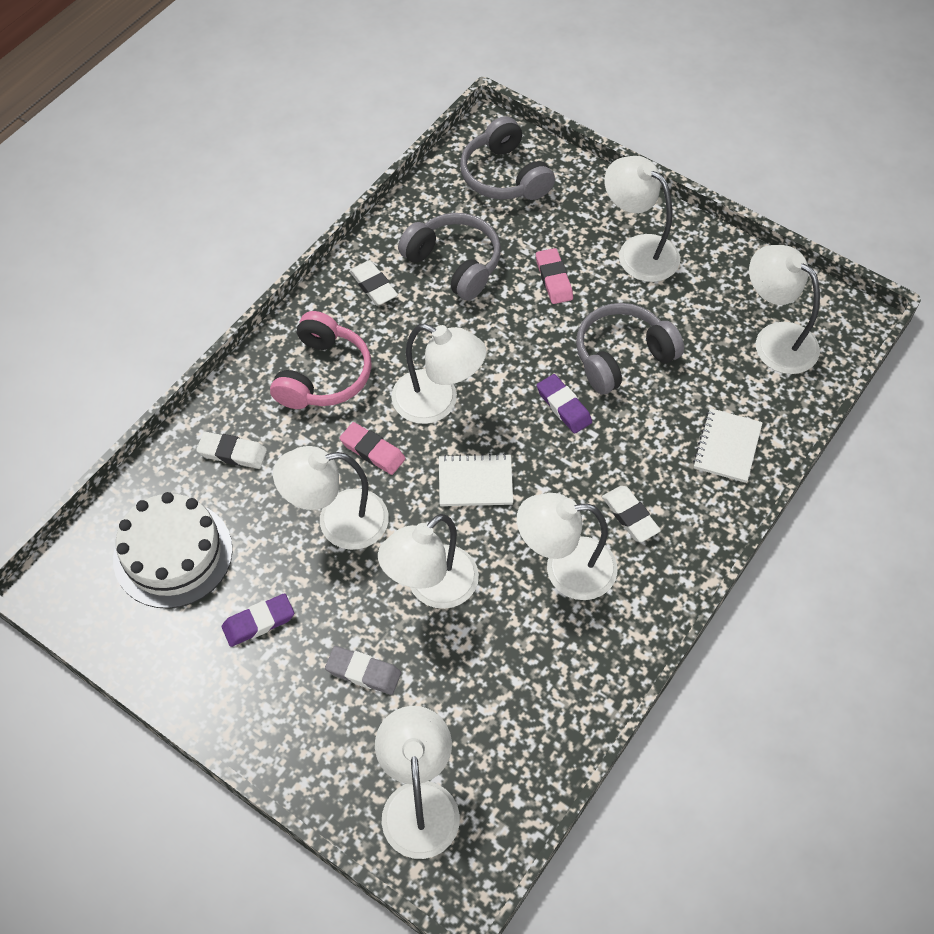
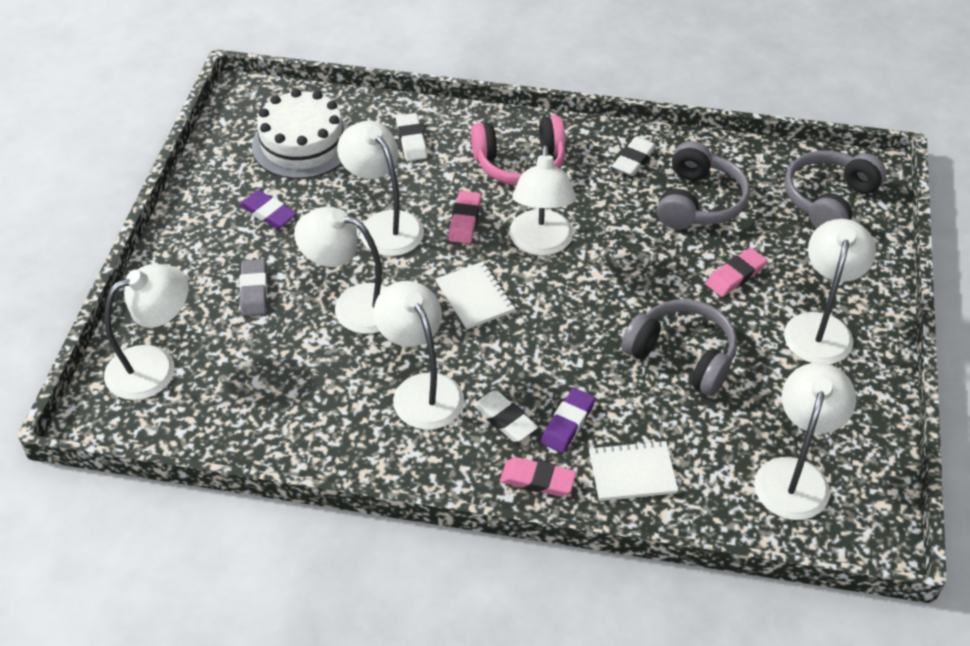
camera: 65 degrees right, 10 degrees down
purple eraser [537,374,592,434] -> purple eraser moved to [541,388,595,453]
white eraser [602,486,661,542] -> white eraser turned 75 degrees counterclockwise [473,390,538,442]
none -> pink eraser [500,457,576,496]

